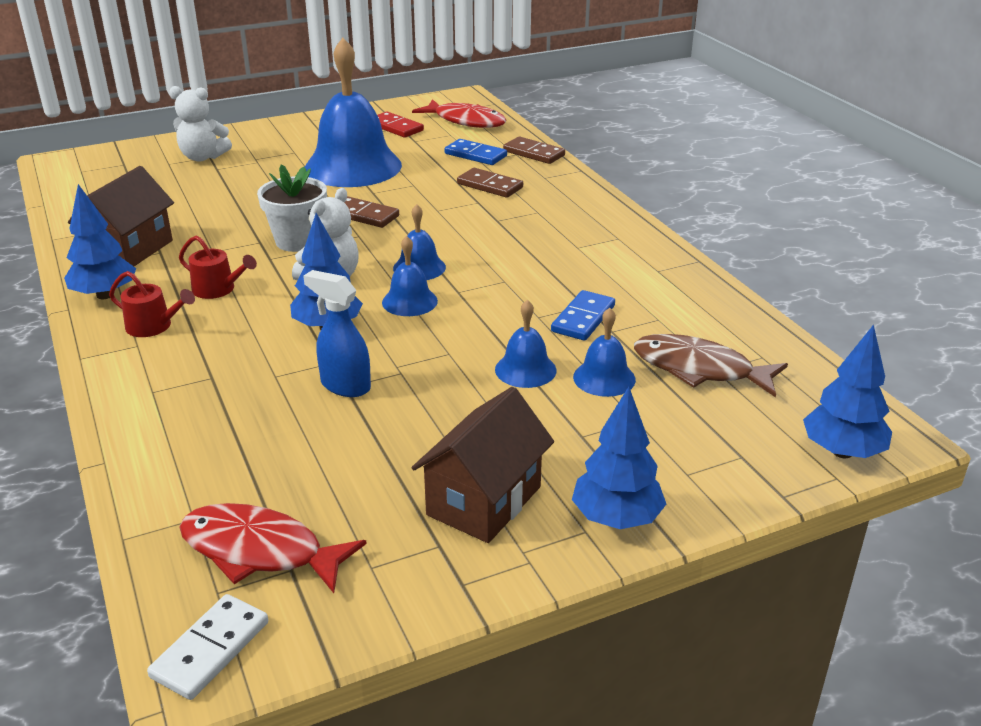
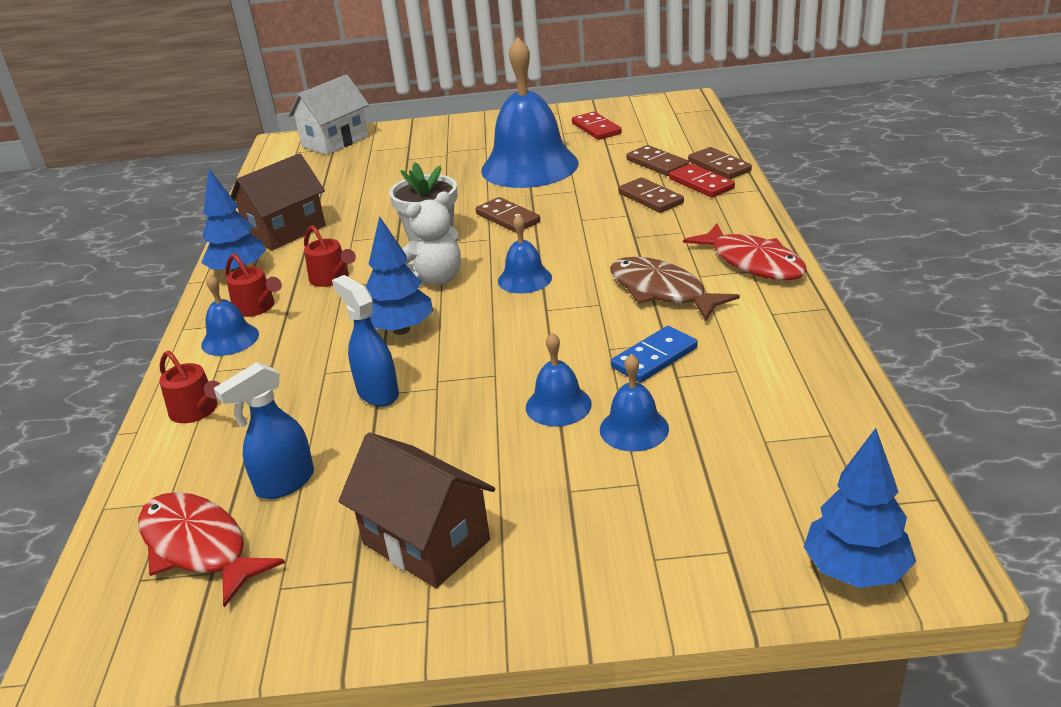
camera: 25 degrees right, 0 degrees up
white domino [147,594,268,700] -> none
white teddy bear [170,86,232,162] -> none
blue bell [382,236,438,316] -> blue bell moved to [201,274,259,356]
red fish [412,99,507,128] -> red fish moved to [683,223,807,280]
brown house [412,387,554,543] -> brown house turned 75 degrees clockwise [338,433,495,588]
blue domino [445,139,507,165] -> brown domino [626,145,689,176]
blue tree [572,387,666,529] -> none
brown fish [634,334,788,398] -> brown fish moved to [610,257,740,321]
none -> red watering can [159,351,220,423]
none -> blue spray bottle [214,362,314,499]
none -> white house [288,75,369,155]
none -> red domino [669,163,735,197]

